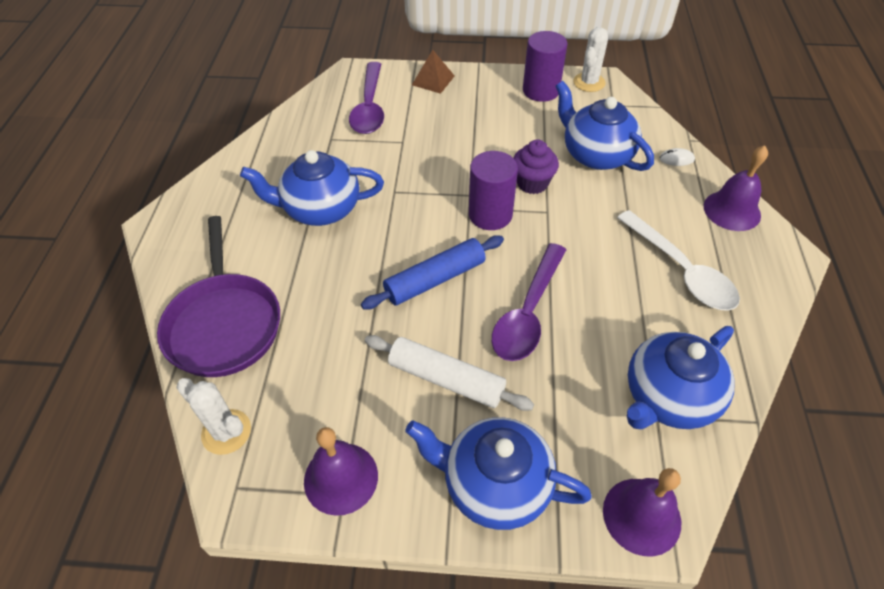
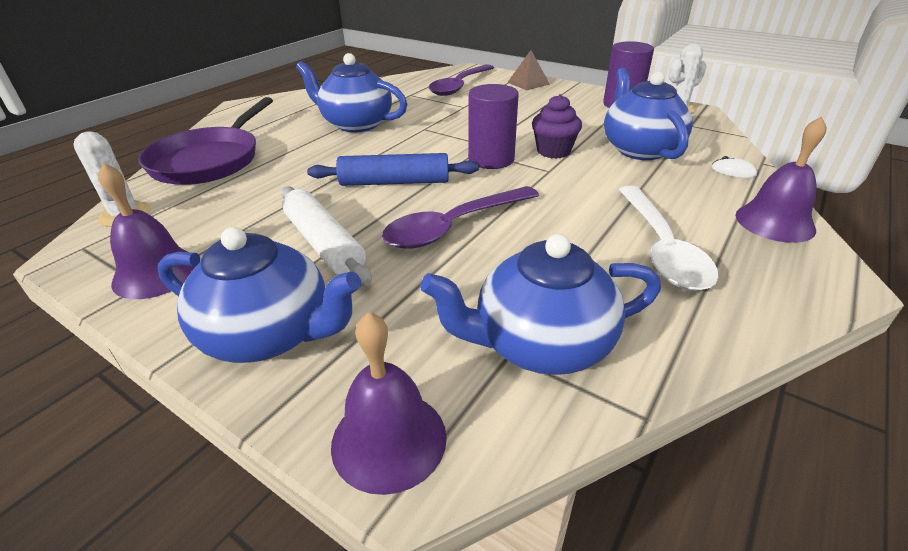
camera: 30 degrees right, 15 degrees down
blue teapot [406,417,592,530] -> blue teapot turned 150 degrees clockwise [158,227,361,363]

